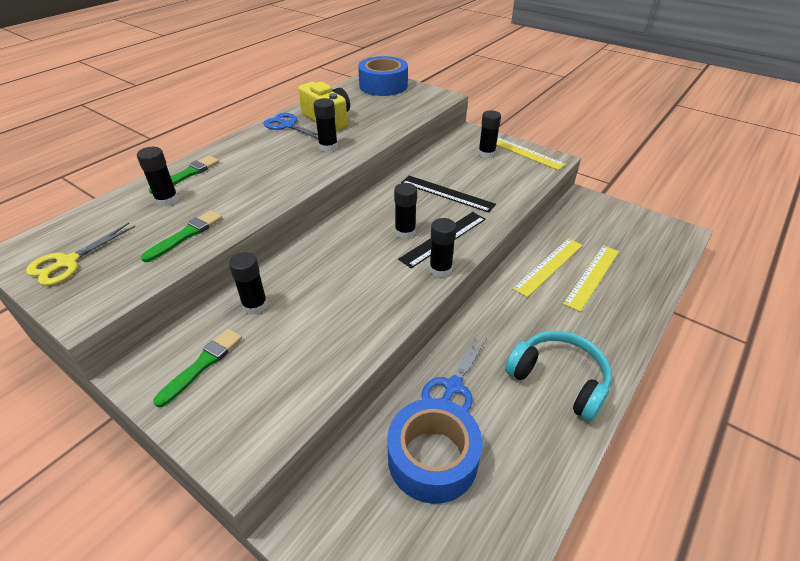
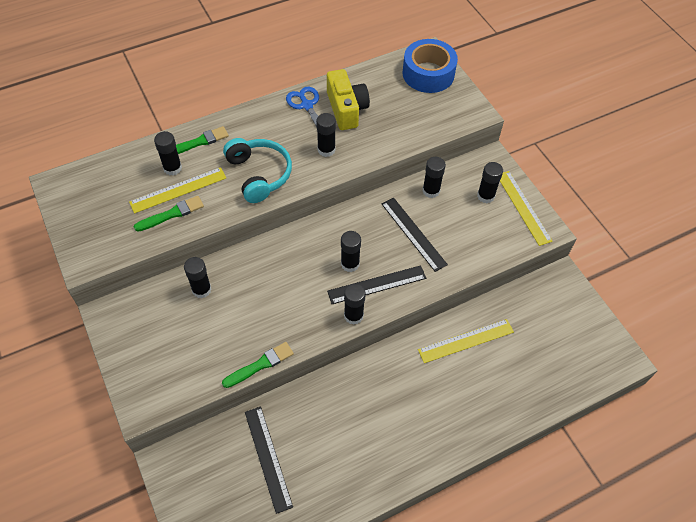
camera: 25 degrees right, 15 degrees up
yellow scissors [26,223,136,286] -> none
green brush [153,329,242,407] -> green brush moved to [222,342,294,388]
blue tape [387,398,482,504] -> black ruler [245,406,293,514]
blue scissors [422,335,487,412] -> none
turquoise headphones [505,331,612,421] -> turquoise headphones moved to [223,138,292,203]
yellow ruler [563,245,619,312] -> yellow ruler moved to [129,167,226,214]
none -> black glue stick [422,157,446,198]

